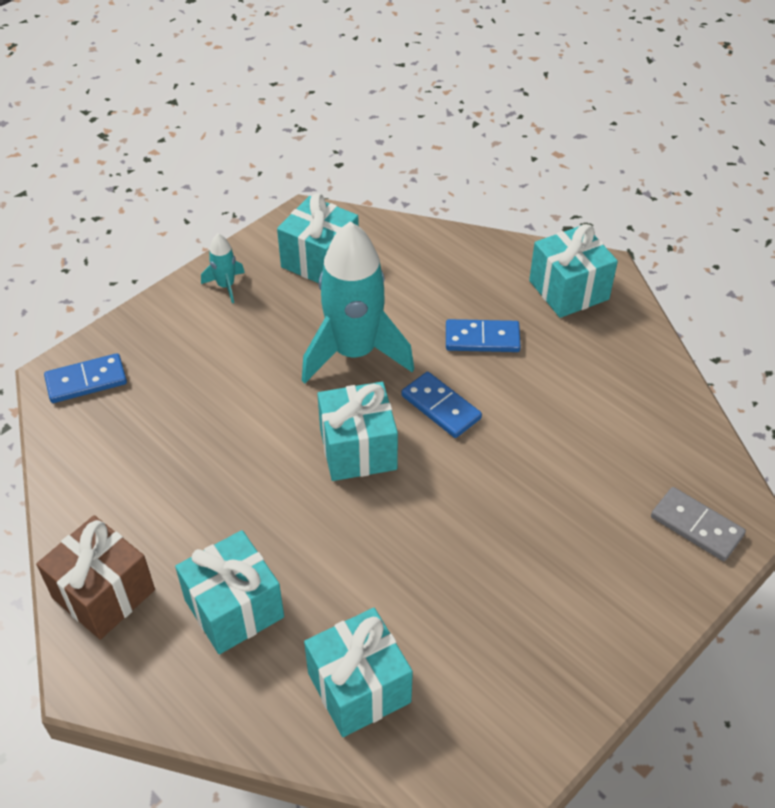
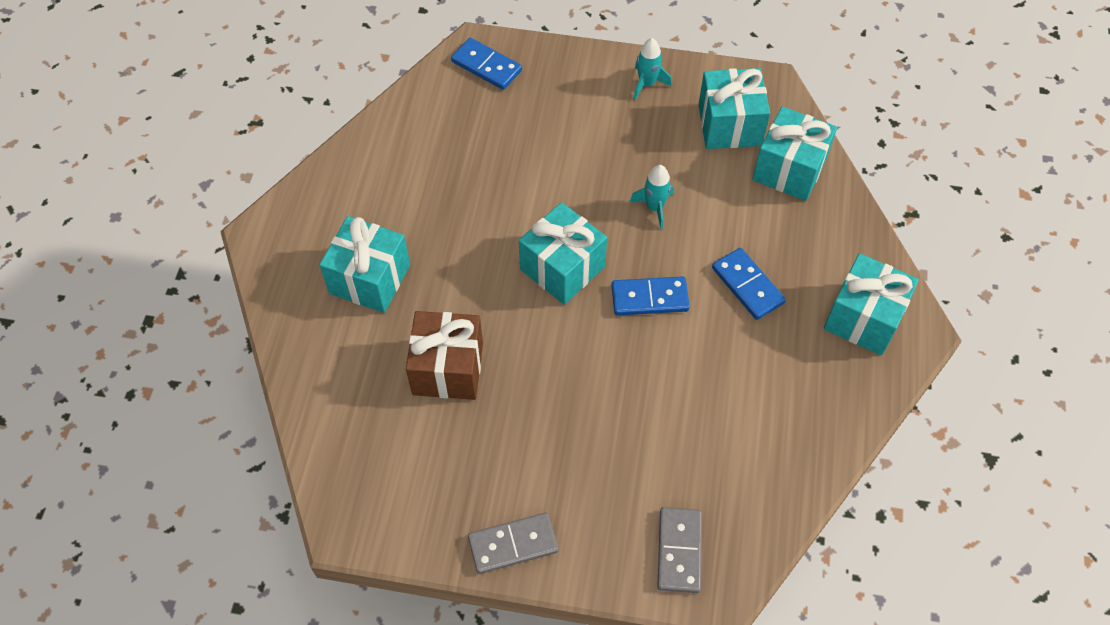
camera: 55 degrees right, 10 degrees up
brown gift [36,515,155,640] -> brown gift moved to [406,311,483,400]
turquoise rocket [302,221,414,383] -> turquoise rocket [630,165,674,229], size x0.43
turquoise gift [304,608,413,737] -> turquoise gift moved to [752,106,837,201]
blue domino [401,372,482,438] -> blue domino turned 75 degrees clockwise [611,276,690,316]
none -> grey domino [468,513,559,574]

